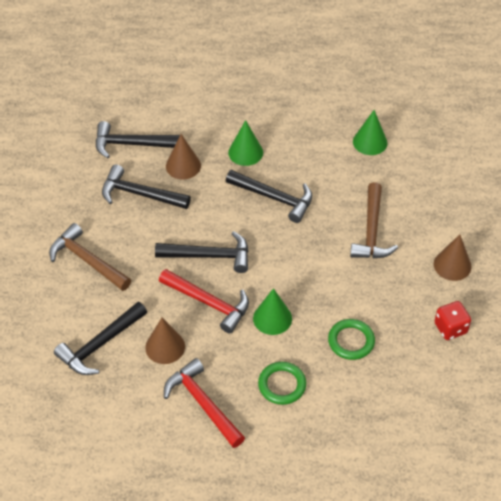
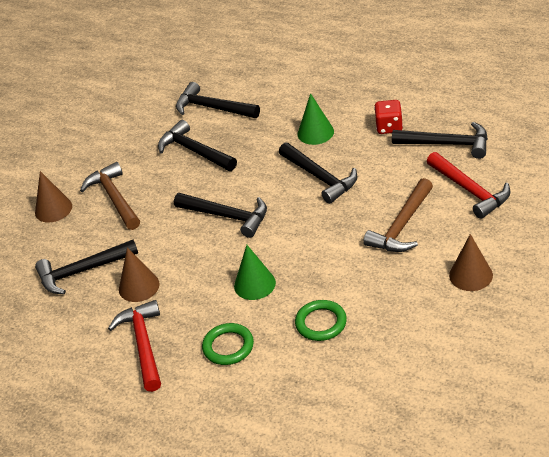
camera: 30 degrees right, 10 degrees down
red hammer [159,269,249,334] -> red hammer moved to [427,152,510,219]
brown cone [166,134,201,179] -> brown cone moved to [35,171,72,223]
green cone [353,110,387,155] -> black hammer [392,122,488,159]
red dice [435,301,471,340] -> red dice moved to [374,100,403,134]

